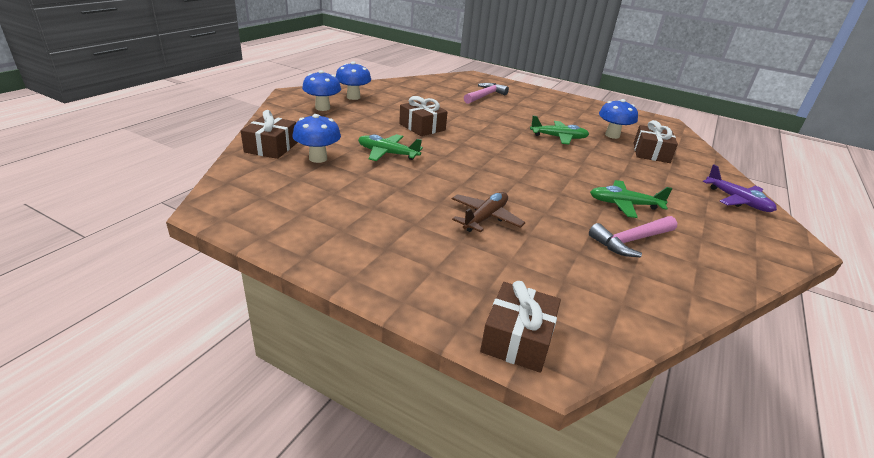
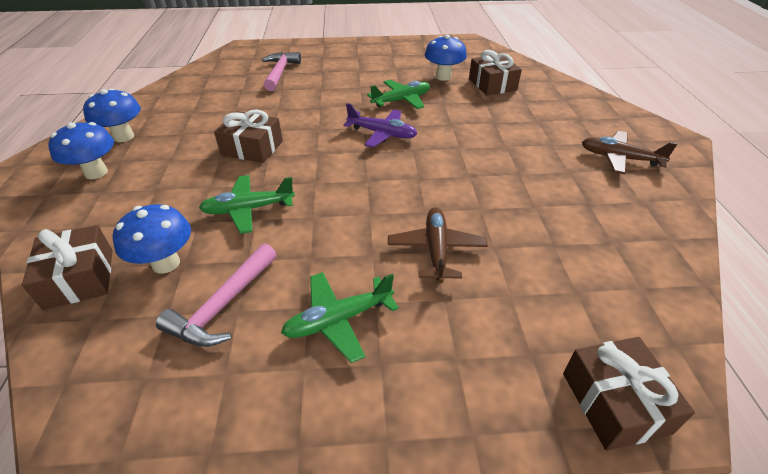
camera: 30 degrees left, 10 degrees up
pink hammer [589,216,677,257] -> pink hammer moved to [156,243,277,347]
green plane [590,180,673,218] -> green plane moved to [281,272,399,363]
purple plane [703,164,777,212] -> purple plane moved to [343,103,417,147]
none -> brown plane [582,131,677,174]

